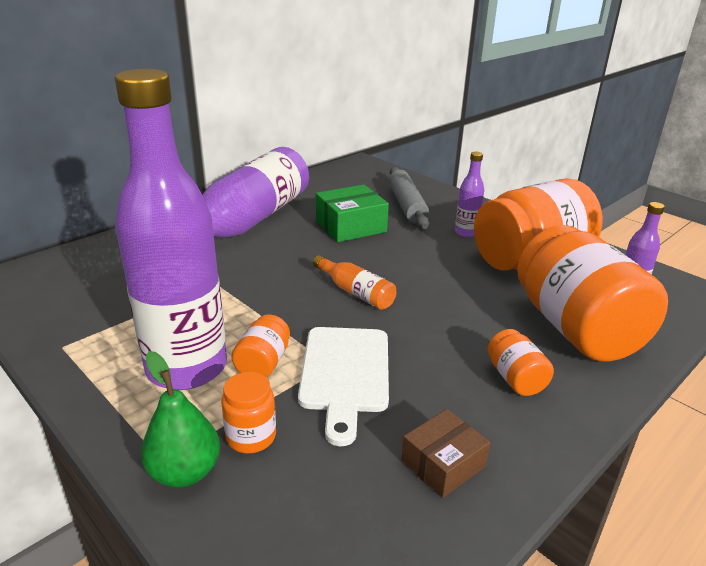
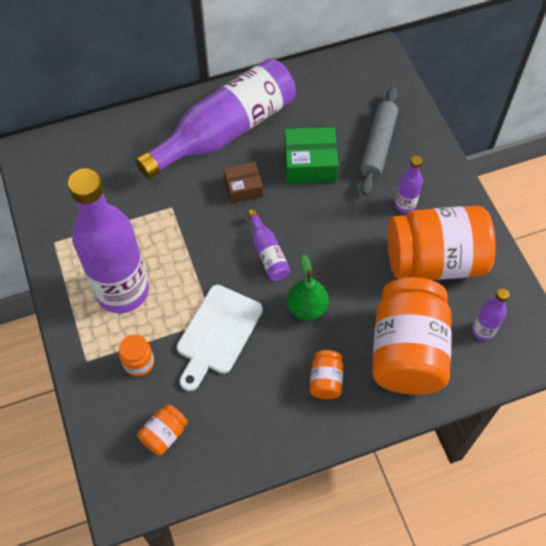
camera: 25 degrees right, 30 degrees up
green pear [141,351,220,488] -> green pear moved to [287,254,329,321]
orange jar [231,314,290,378] -> orange jar moved to [137,404,188,456]
orange bottle [313,255,396,310] -> purple bottle [247,209,290,281]
brown box [401,409,490,498] -> brown box moved to [223,162,263,203]

